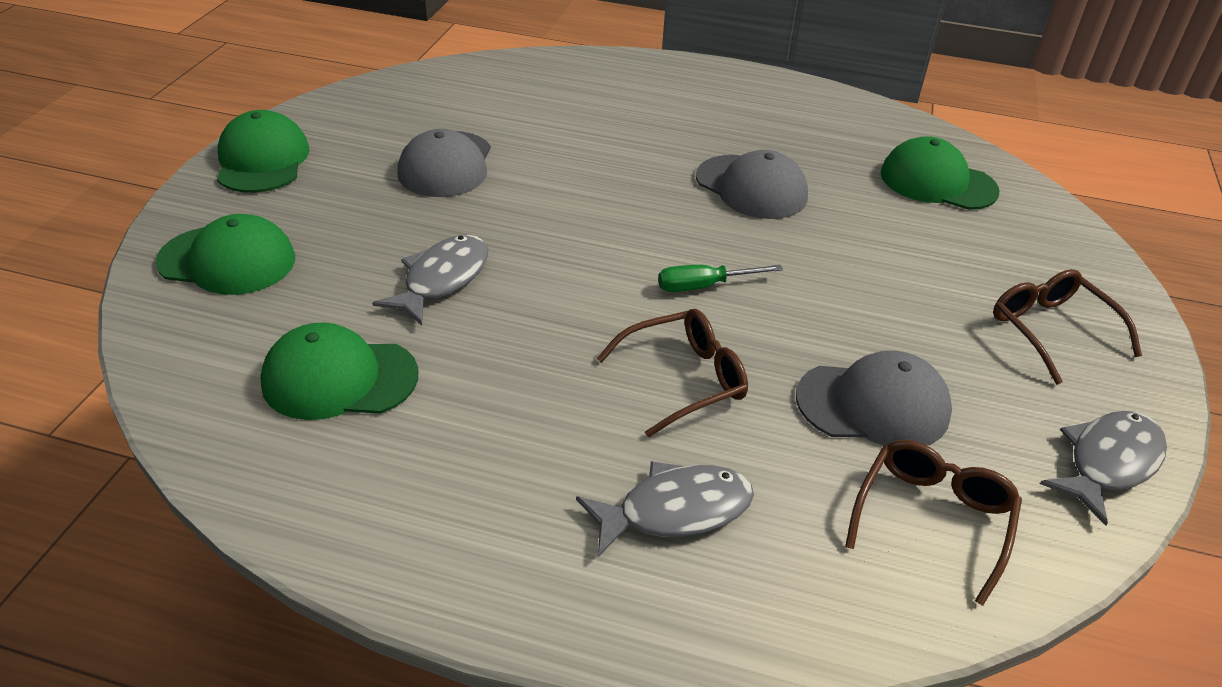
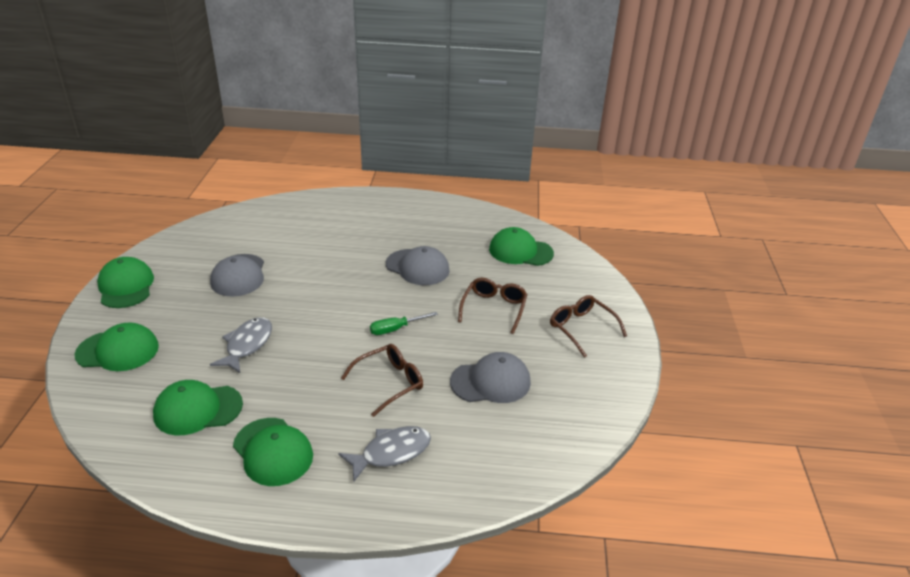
camera: 10 degrees left, 5 degrees down
brown glasses [845,440,1022,606] -> brown glasses moved to [458,278,528,334]
grey fish [1040,411,1167,525] -> none
none -> green cap [233,418,313,486]

